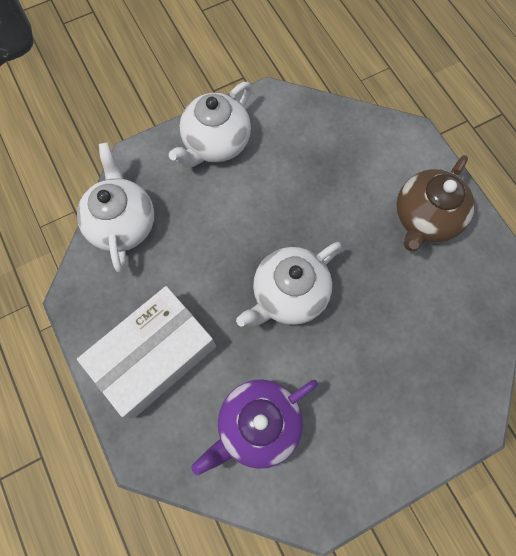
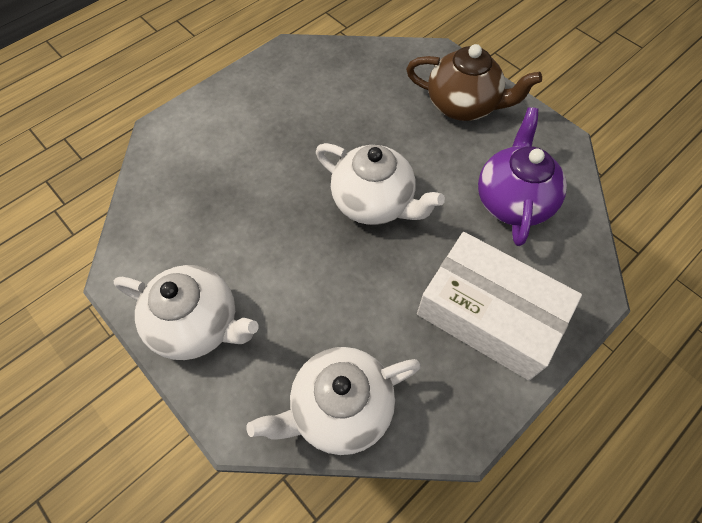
camera: 105 degrees left, 10 degrees down
purple teapot [191,380,318,475] -> purple teapot turned 120 degrees counterclockwise [478,107,567,246]
brown teapot [396,155,475,251] -> brown teapot moved to [406,44,542,121]

